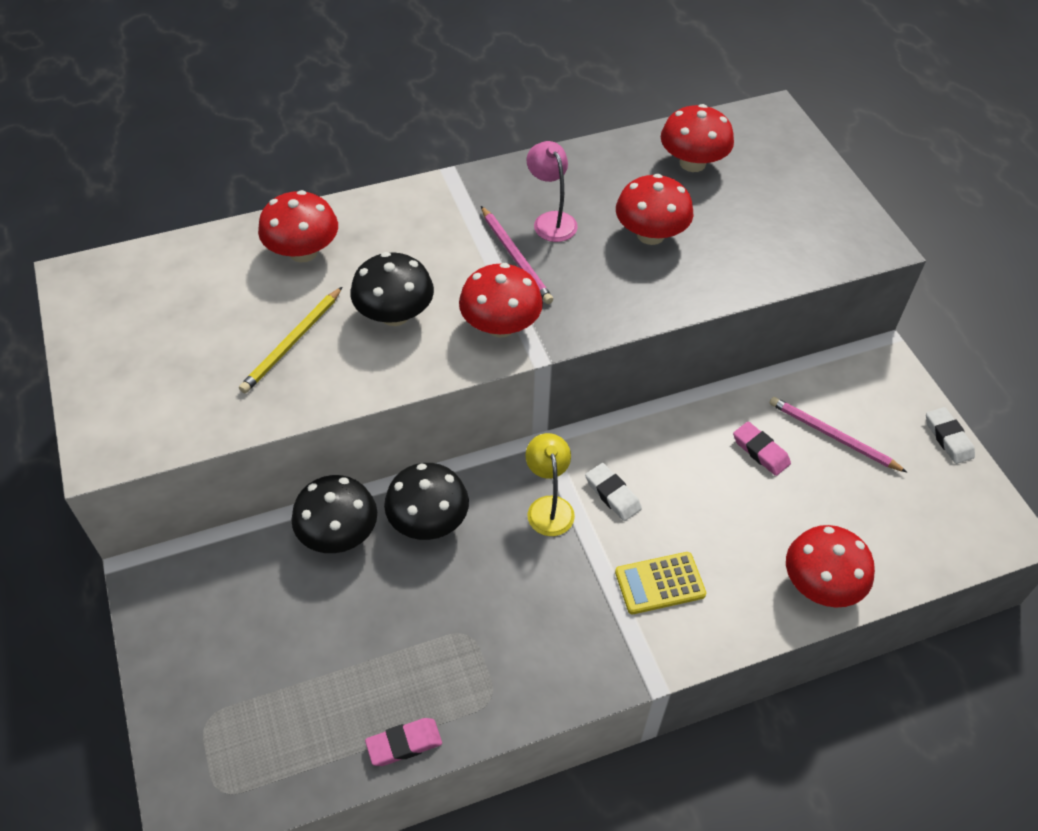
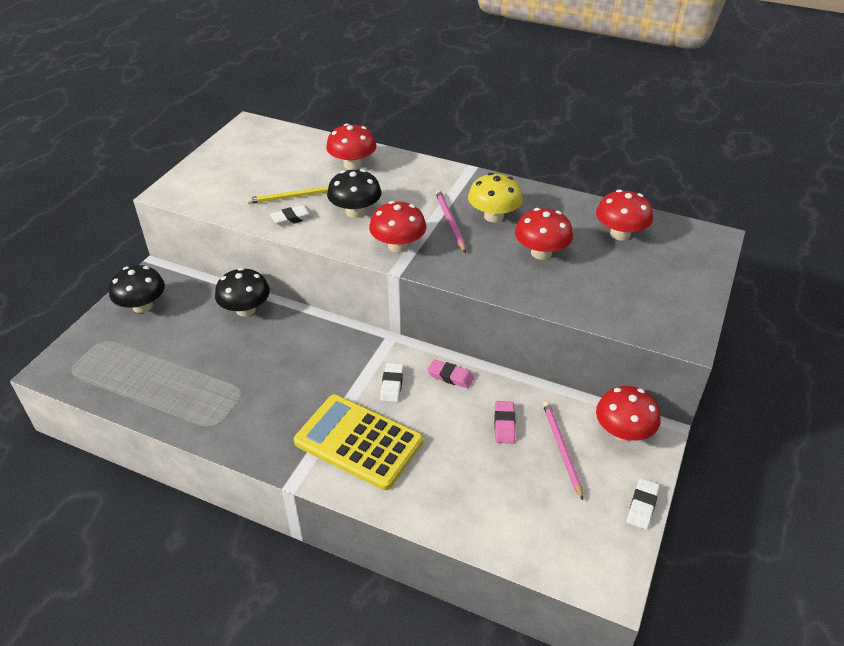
camera: 45 degrees right, 10 degrees down
pink eraser [365,718,442,766] -> pink eraser moved to [427,359,474,388]
black mushroom [384,463,469,540] -> black mushroom moved to [109,265,165,313]
pink pencil [481,206,553,304] -> pink pencil turned 150 degrees clockwise [436,190,466,253]
yellow lamp [525,433,575,536] -> none
pink lamp [527,141,578,242] -> yellow mushroom [468,173,523,223]
yellow calculator [615,552,706,614] -> yellow calculator [294,394,423,490], size x1.89
red mushroom [786,525,875,607] -> red mushroom moved to [596,386,661,441]
none -> white eraser [270,205,315,226]

